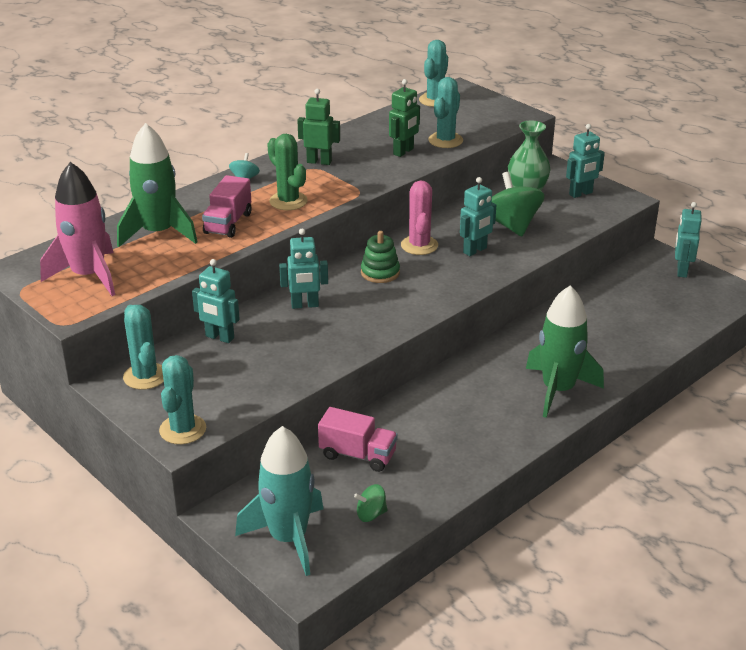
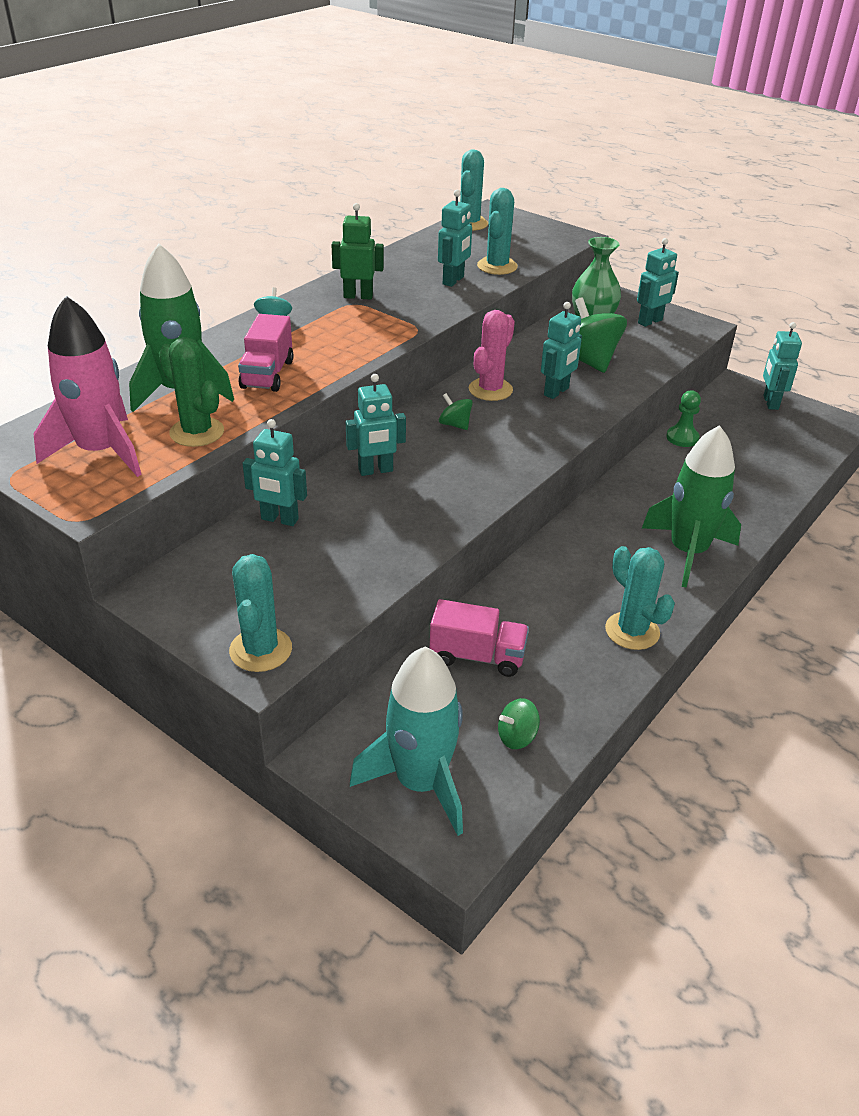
camera: 10 degrees left, 5 degrees up
turquoise cactus [123,305,164,390] -> turquoise cactus moved to [605,546,675,650]
green cactus [267,134,308,210] -> green cactus moved to [159,337,224,447]
green stacking toy [361,231,400,283] -> green spinning top [439,393,473,430]
green robot [389,79,420,157] -> turquoise robot [438,190,472,287]
pink cactus [401,180,438,255] -> pink cactus turned 45 degrees clockwise [469,310,515,401]
none -> green pawn [666,390,701,447]

